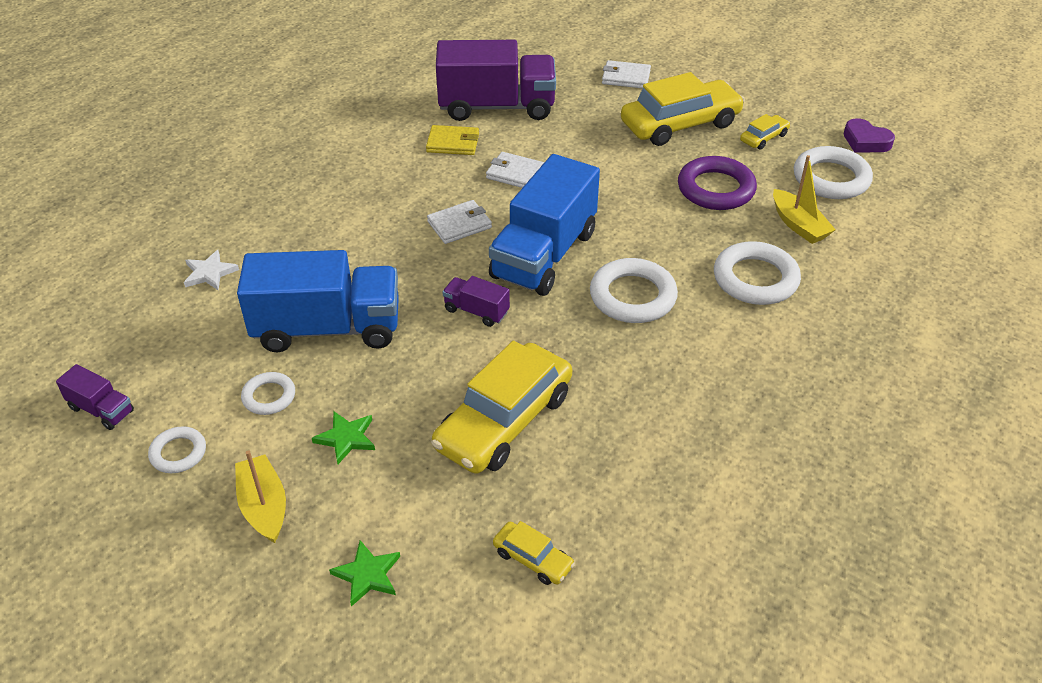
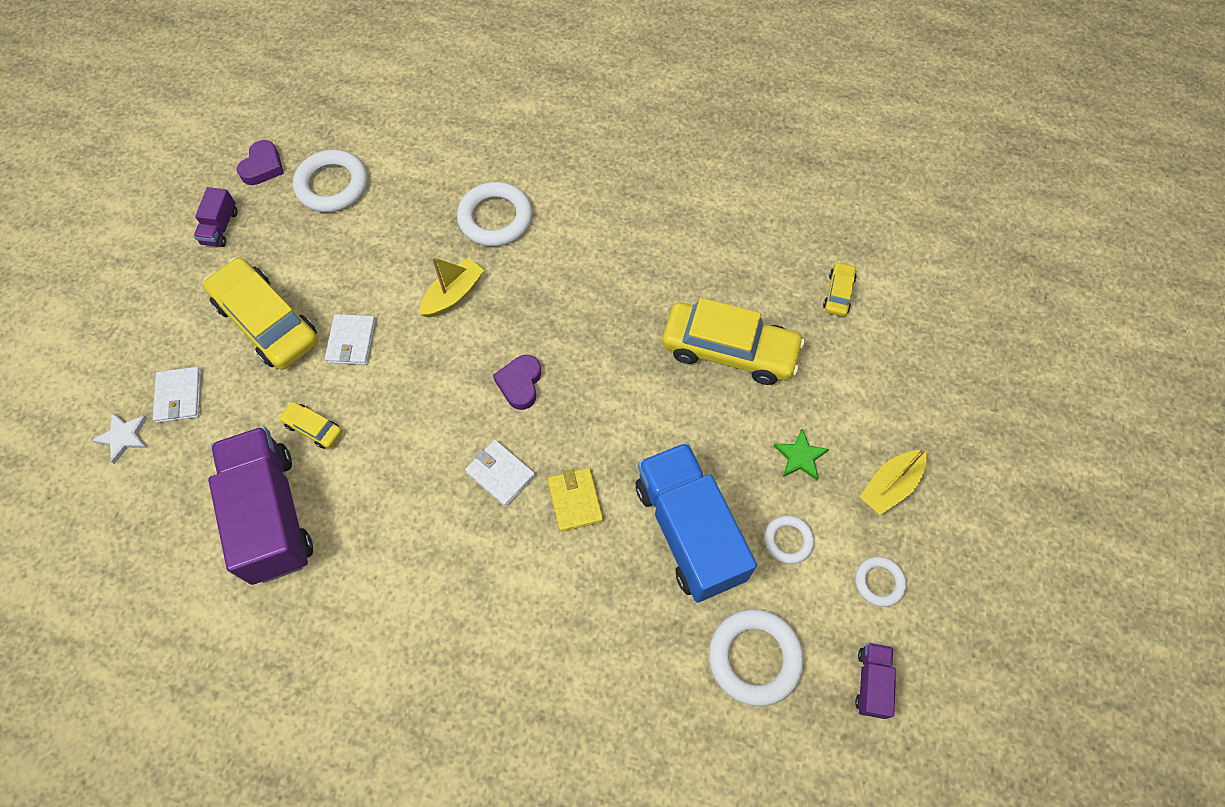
camera: 110 degrees left, 20 degrees up
white star [184,250,239,290] -> white star moved to [91,412,147,464]
green star [329,540,400,607] -> none
yellow wallet [426,125,479,155] -> yellow wallet moved to [547,468,603,532]
purple truck [443,276,510,327] -> purple truck moved to [194,187,238,247]
white wallet [486,152,544,188] -> white wallet moved to [325,314,376,365]
blue truck [489,154,600,296] -> purple heart [493,355,541,410]
white ring [590,258,678,323] -> white ring moved to [709,609,804,706]
purple ring [678,156,757,210] -> none
yellow car [740,114,790,150] -> yellow car moved to [279,402,342,449]
yellow boat [773,155,836,244] -> yellow boat moved to [420,257,484,318]

